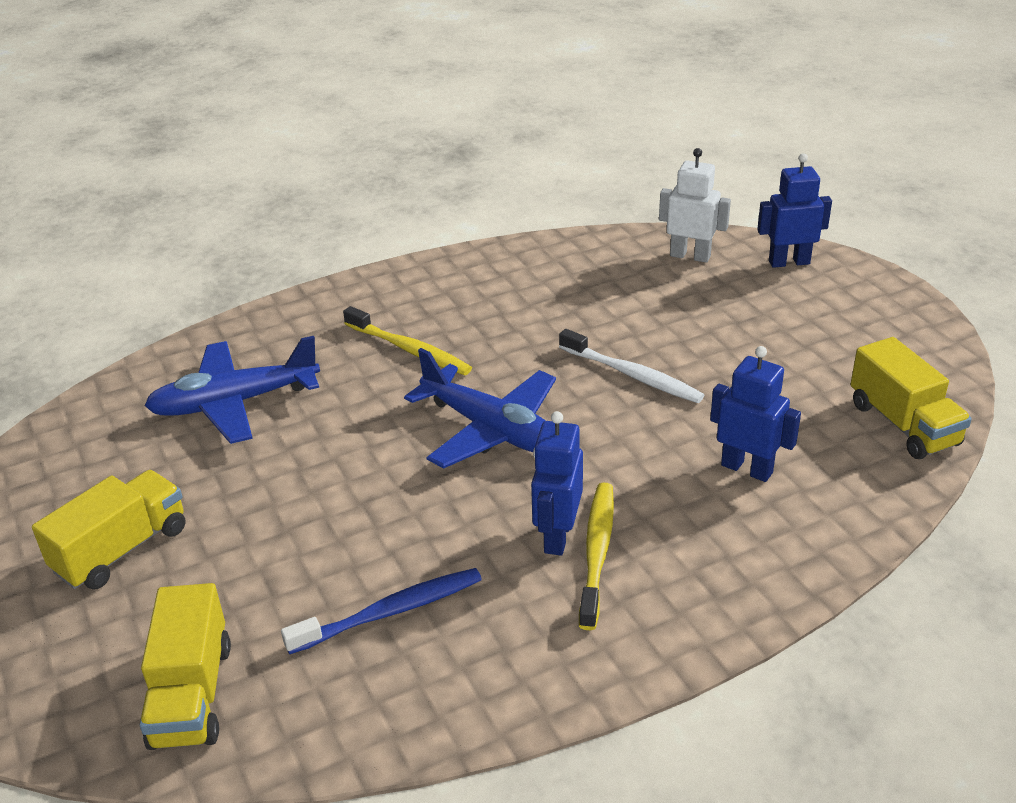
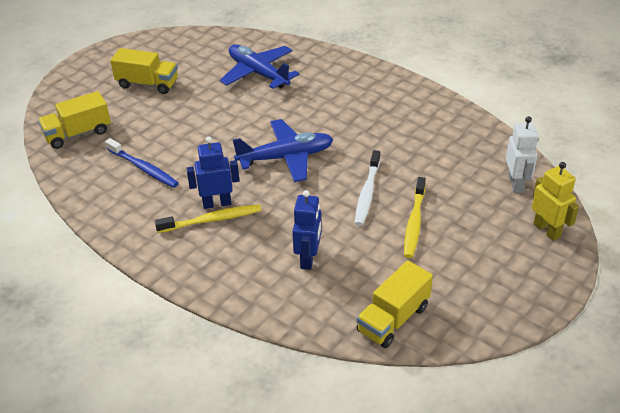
camera: 65 degrees right, 5 degrees up
yellow toothbrush [343,306,472,375] -> yellow toothbrush moved to [404,177,426,258]
blue plane [404,348,556,469] -> blue plane turned 120 degrees counterclockwise [233,119,333,182]
blue robot [757,153,832,268] -> yellow robot [532,162,579,241]

